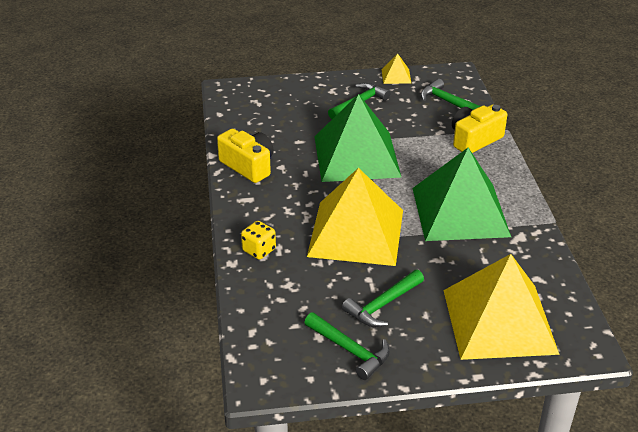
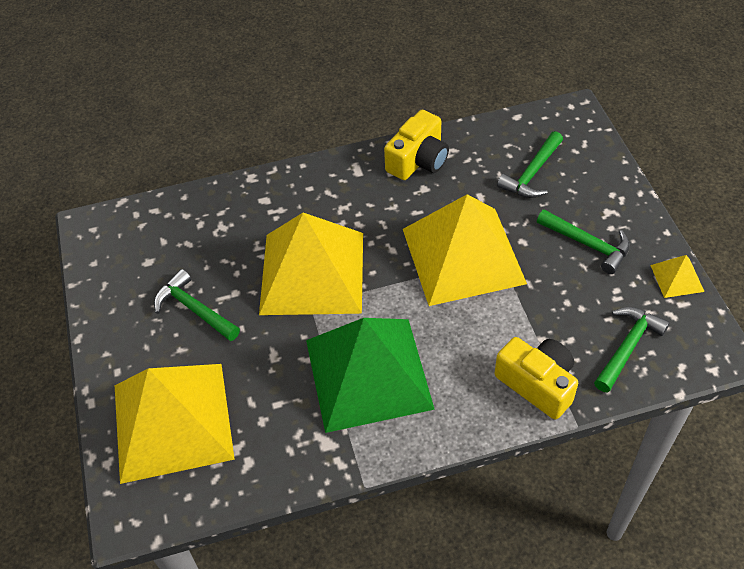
camera: 85 degrees right, 15 degrees up
yellow dice [241,221,276,259] -> none
green hammer [304,312,390,380] -> green hammer moved to [497,131,563,198]
green pyramid [314,94,402,182] -> yellow pyramid [403,194,527,306]

